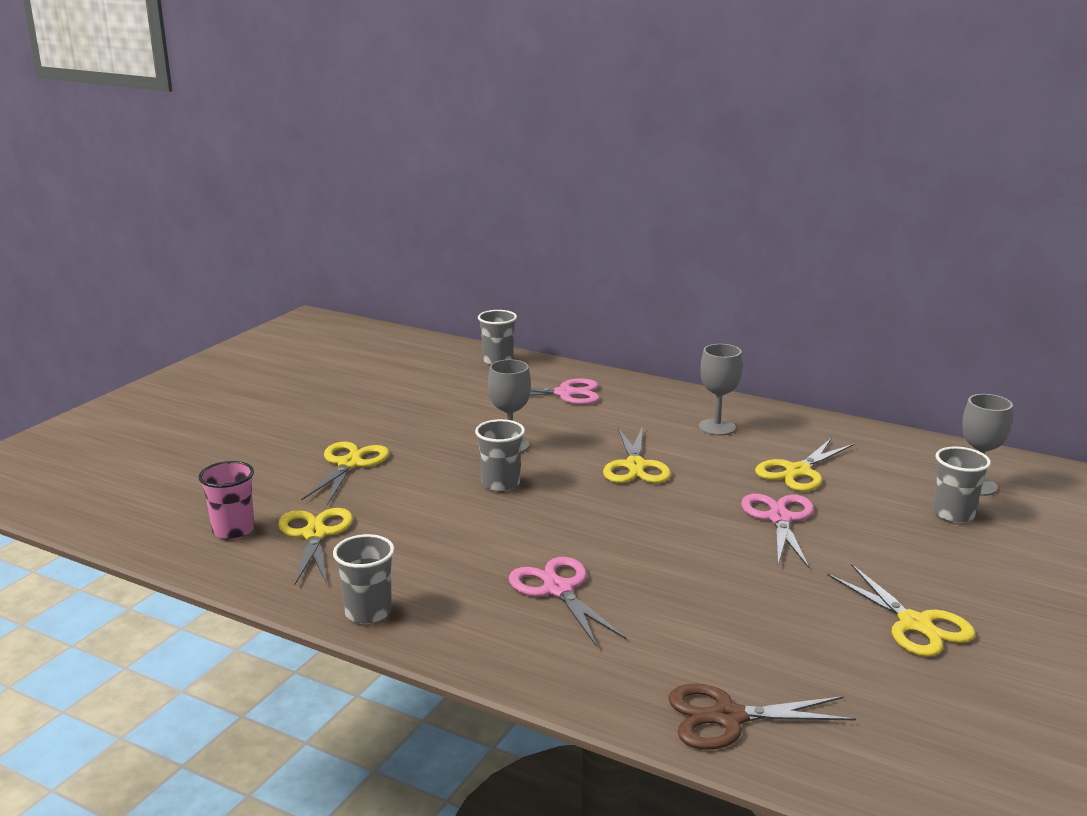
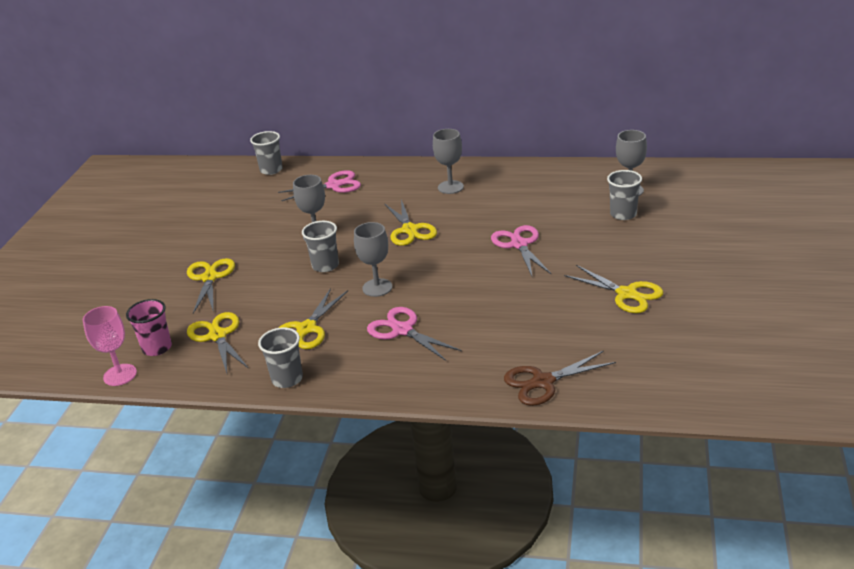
camera: 15 degrees left, 10 degrees up
yellow scissors [755,438,854,492] -> yellow scissors moved to [278,288,348,349]
none -> pink goblet [83,306,137,386]
none -> grey goblet [354,222,392,297]

